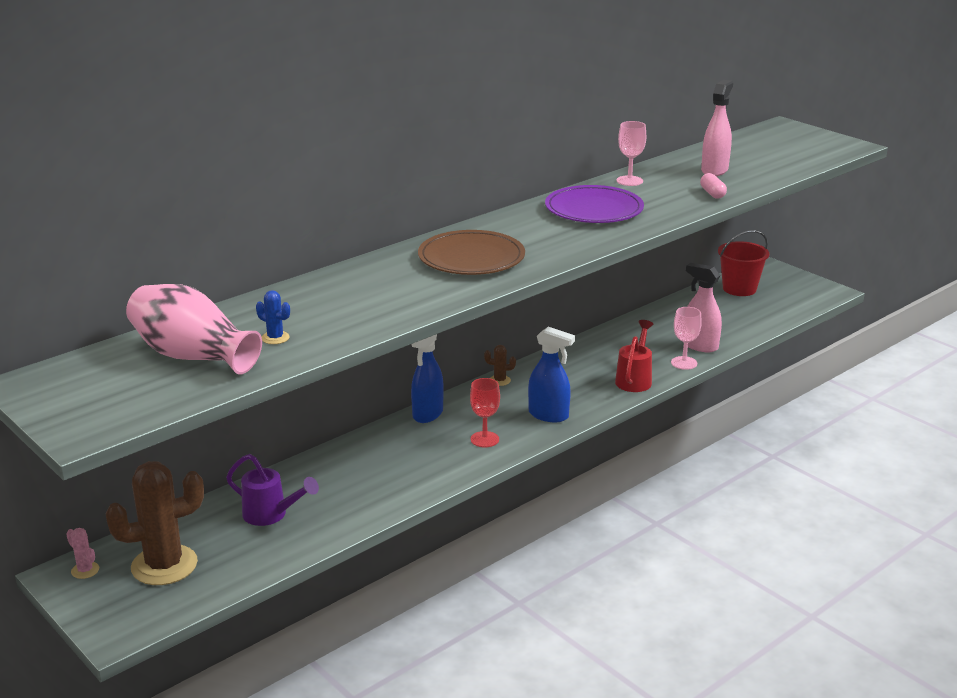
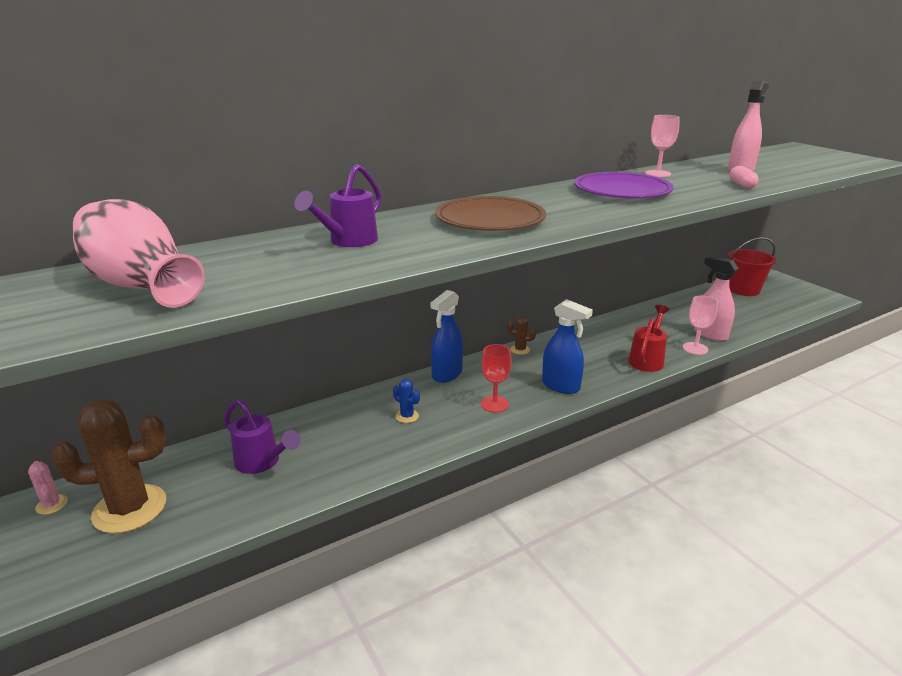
camera: 10 degrees right, 0 degrees up
blue cactus [256,290,290,344] -> blue cactus moved to [393,379,420,423]
none -> purple watering can [294,164,381,247]

